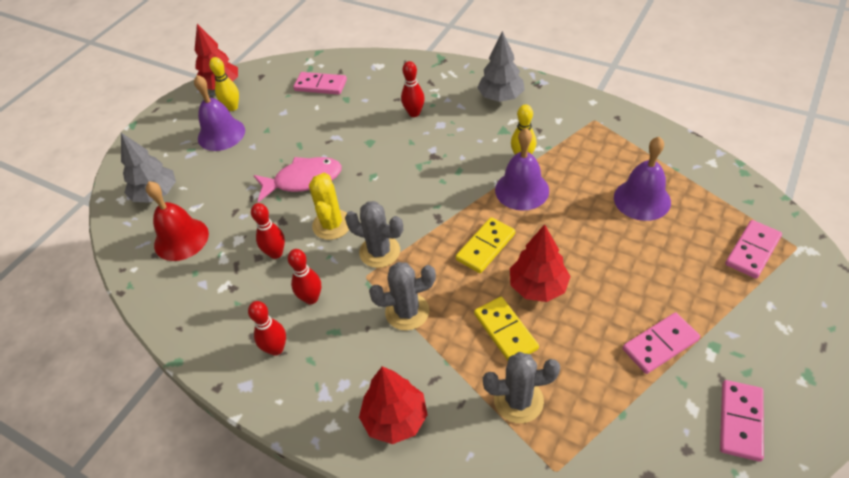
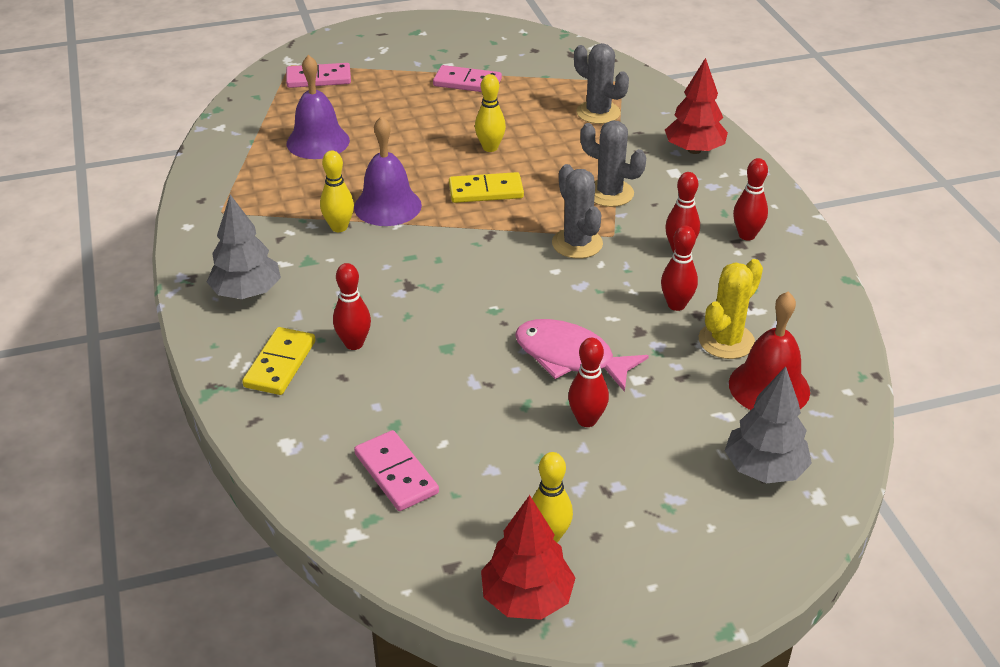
camera: 140 degrees left, 10 degrees down
purple bell [194,75,245,151] -> none
yellow cactus [309,173,349,240] -> yellow cactus moved to [699,259,763,359]
yellow domino [474,297,539,361] -> yellow domino moved to [242,327,316,395]
red tree [510,224,571,302] -> yellow bowling pin [475,74,506,152]
pink domino [720,380,764,462] -> none
none -> red bowling pin [568,338,609,427]

